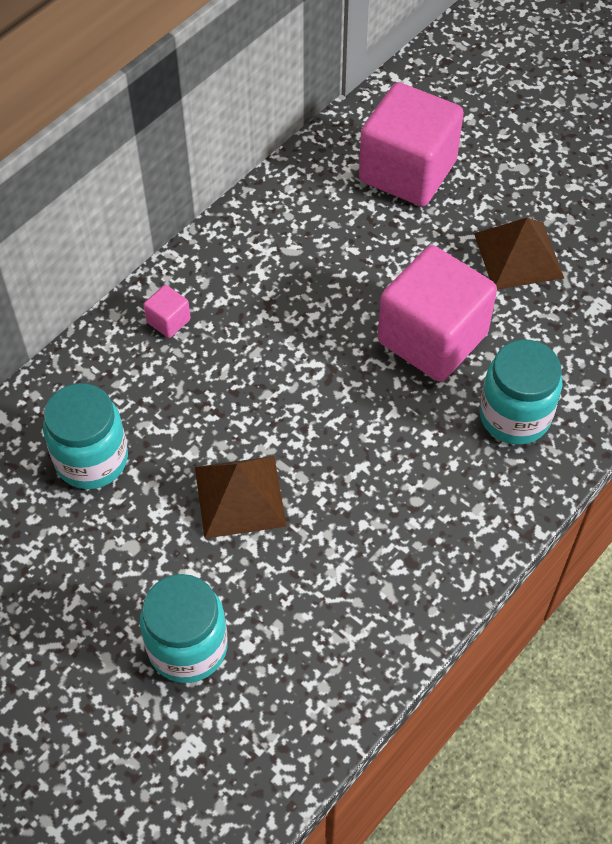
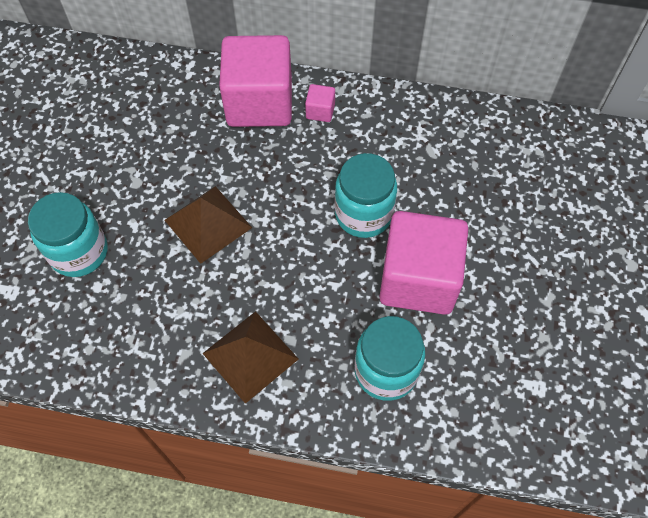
camera: 60 degrees right, 5 degrees up
turquoise jar [43,383,128,489] -> turquoise jar moved to [335,153,397,238]
pink cube [359,82,464,206] -> pink cube moved to [219,35,292,127]
brown pyramid [474,218,564,289] -> brown pyramid moved to [202,311,298,404]

